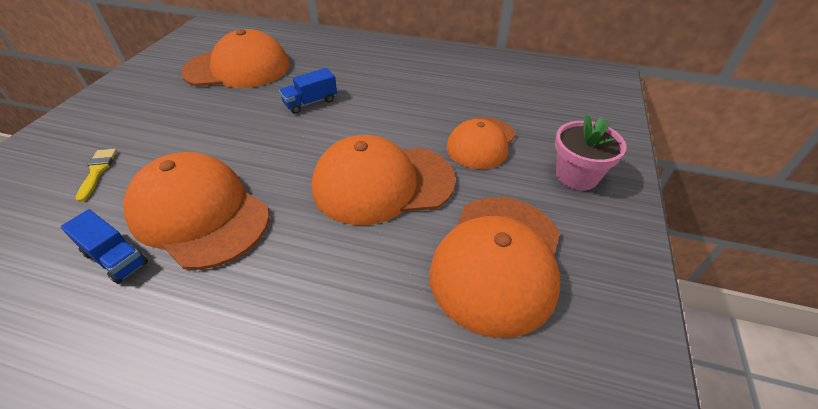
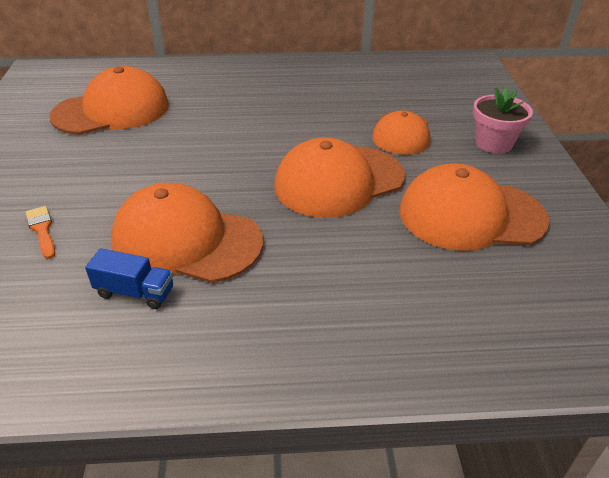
camera: 20 degrees left, 5 degrees down
yellow brush [76,149,117,202] -> orange brush [26,206,55,259]
blue truck [279,68,337,114] -> none
orange cap [429,197,560,338] -> orange cap turned 90 degrees clockwise [400,164,549,251]

